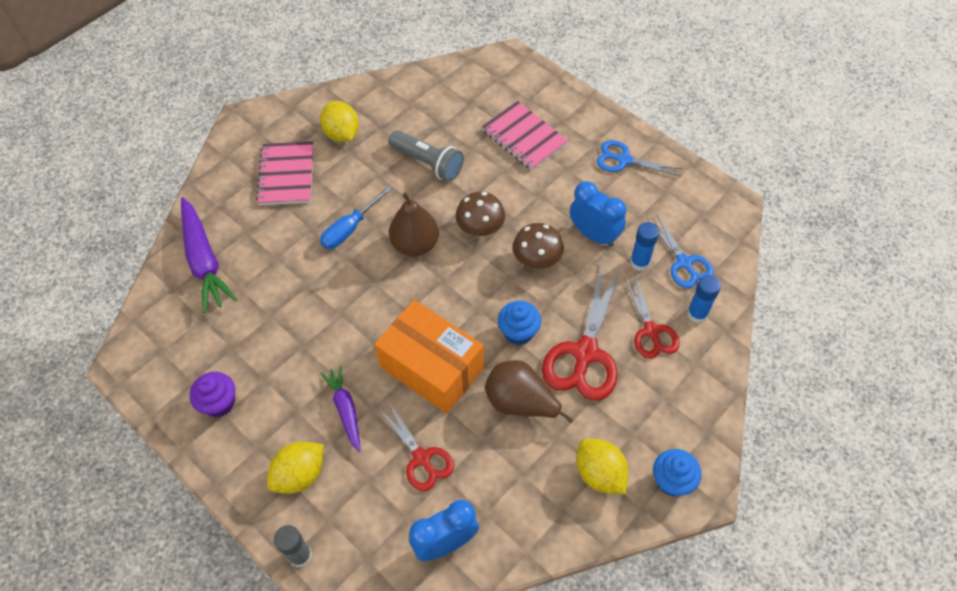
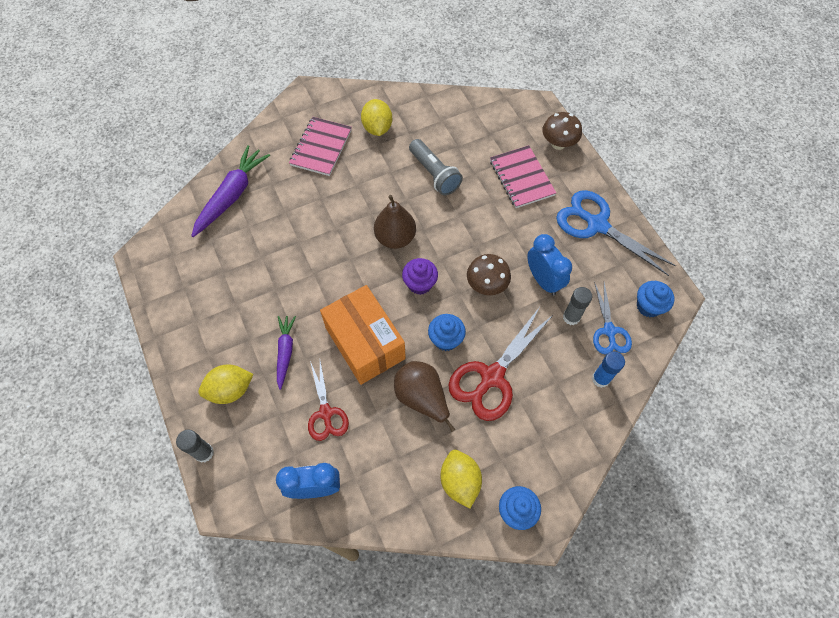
camera: 20 degrees right, 5 degrees up
purple carrot [181,197,237,313] -> purple carrot turned 150 degrees counterclockwise [191,145,270,237]
purple cupcake [190,372,235,417] -> purple cupcake moved to [402,258,438,295]
blue screwdriver [320,185,393,249] -> none
brown mushroom [456,192,505,237] -> brown mushroom moved to [542,112,582,150]
blue scissors [596,140,682,176] -> blue scissors [556,190,676,276], size x1.64
red scissors [624,276,680,359] -> none
blue glue stick [630,222,659,271] -> grey glue stick [563,287,592,325]
none -> blue cupcake [637,281,674,317]

